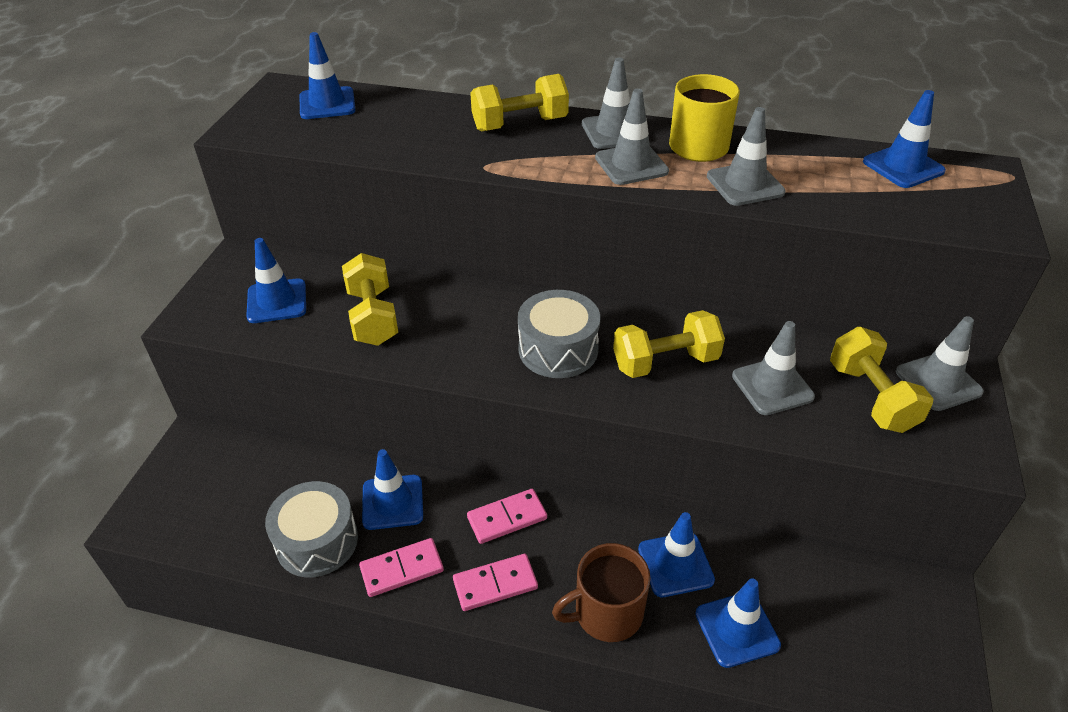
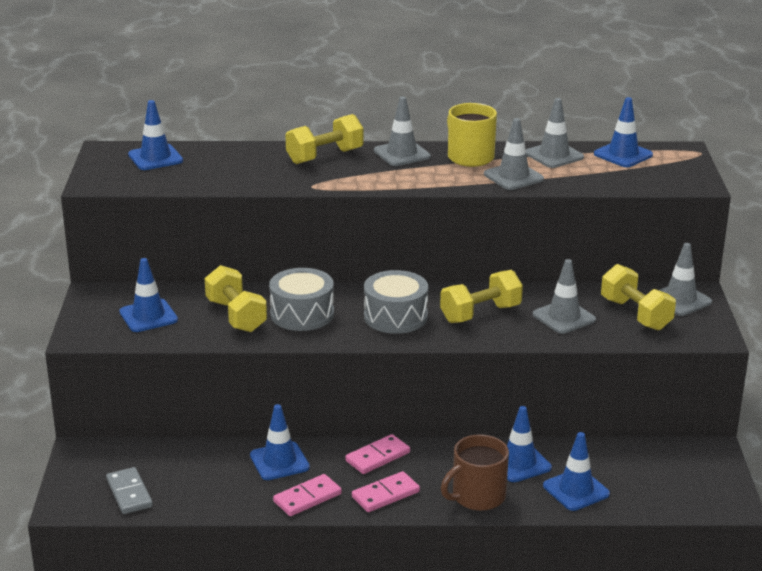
camera: 15 degrees left, 15 degrees down
grey drum [265,481,358,577] -> grey drum moved to [269,268,334,331]
grey traffic cone [595,89,669,185] -> grey traffic cone moved to [526,98,584,168]
none -> grey domino [106,467,153,514]

